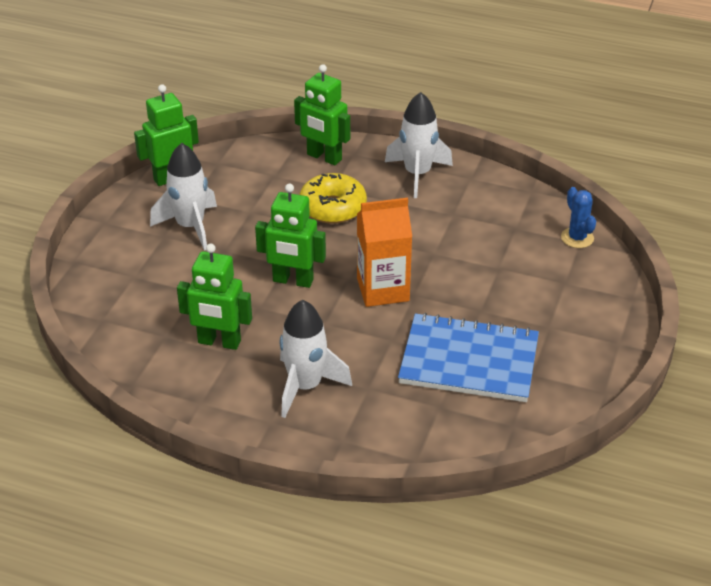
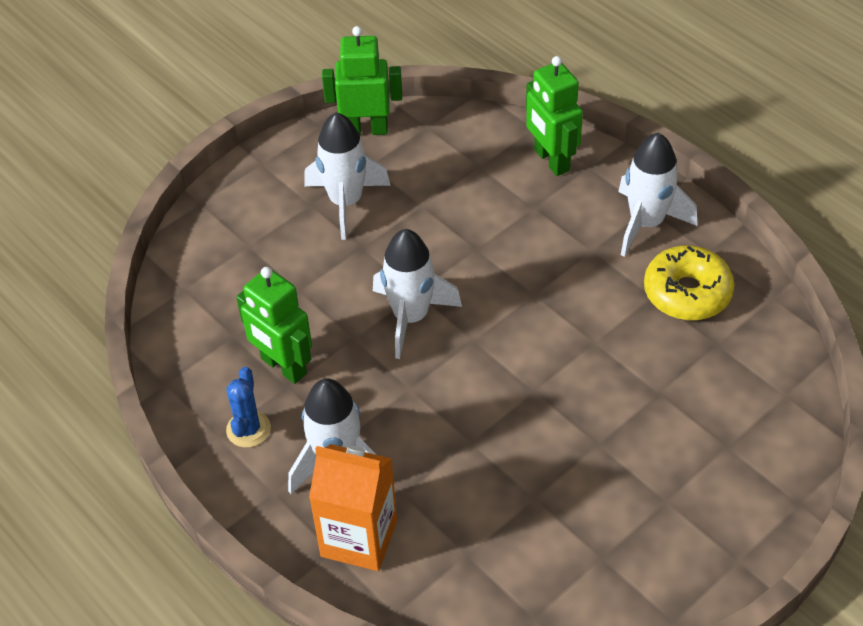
camera: 30 degrees right, 10 degrees up
green robot [255,184,326,288] -> white rocket [373,229,462,359]
yellow donut [299,173,367,224] -> yellow donut moved to [644,245,735,320]
orange carton [357,198,412,307] -> orange carton moved to [309,444,397,571]
blue notebook [398,313,539,402] -> none
blue cactus [561,187,596,248] -> blue cactus moved to [226,367,271,448]

